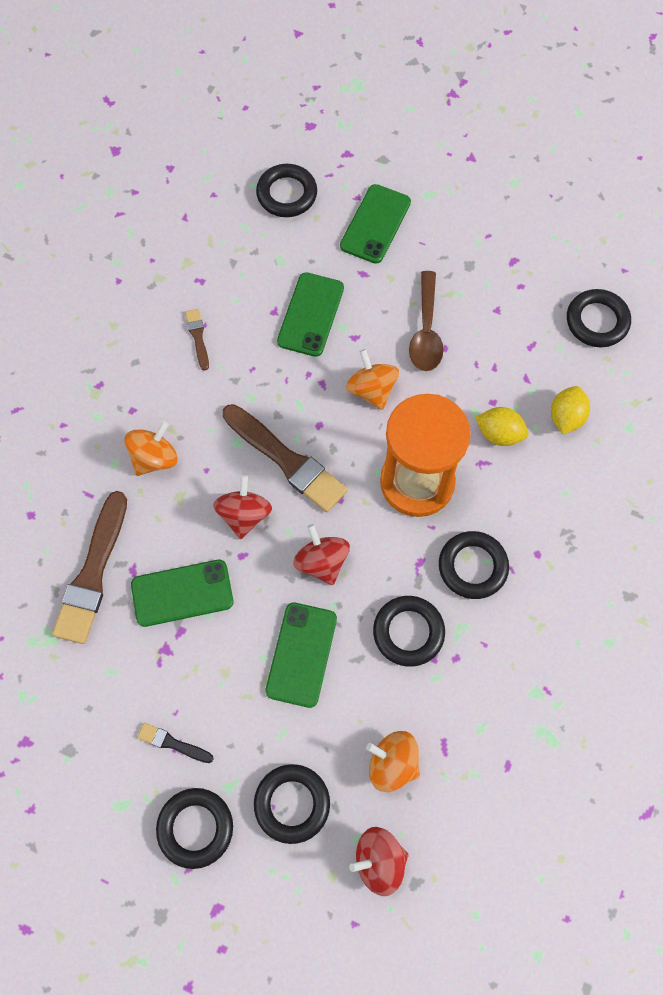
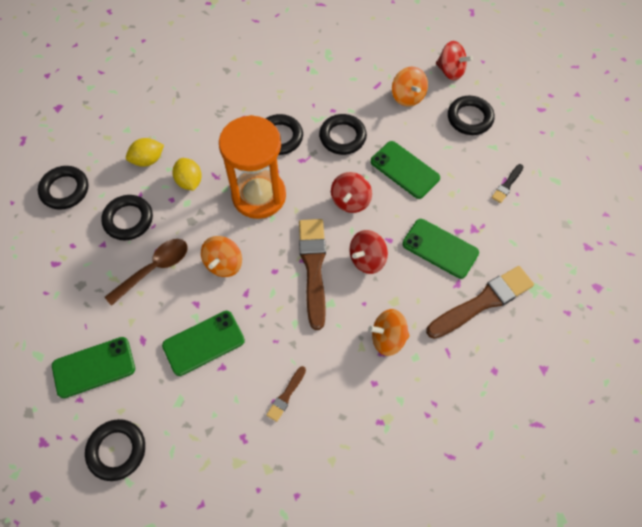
camera: 135 degrees left, 5 degrees down
black brush [137,723,214,763] -> black brush turned 60 degrees clockwise [492,164,523,203]
black ring [156,788,233,869] -> black ring moved to [101,195,153,240]
green phone [265,602,337,708] -> green phone turned 75 degrees clockwise [371,141,440,199]

